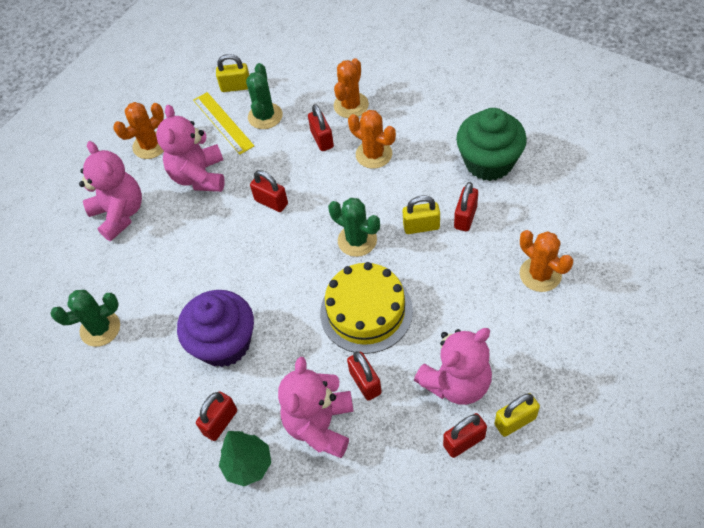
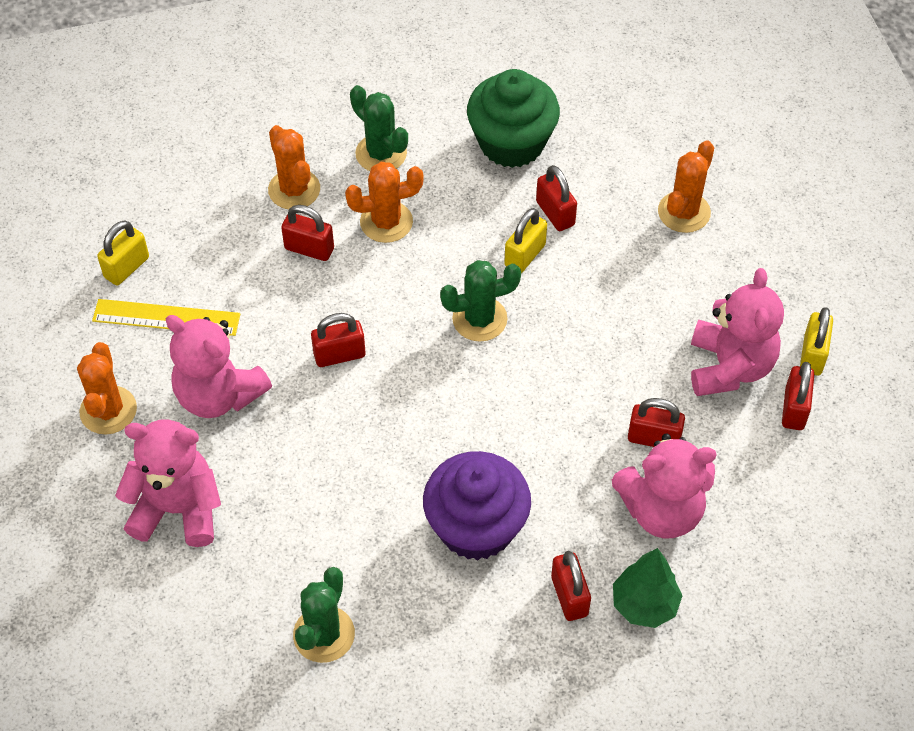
camera: 55 degrees left, 0 degrees up
green cactus [246,63,283,129] -> green cactus moved to [350,85,408,171]
pink teddy bear [278,357,354,458] -> pink teddy bear turned 60 degrees counterclockwise [612,434,717,538]
yellow cake [320,262,413,354] -> none
orange cactus [520,230,573,292] -> orange cactus turned 60 degrees counterclockwise [658,141,714,233]

